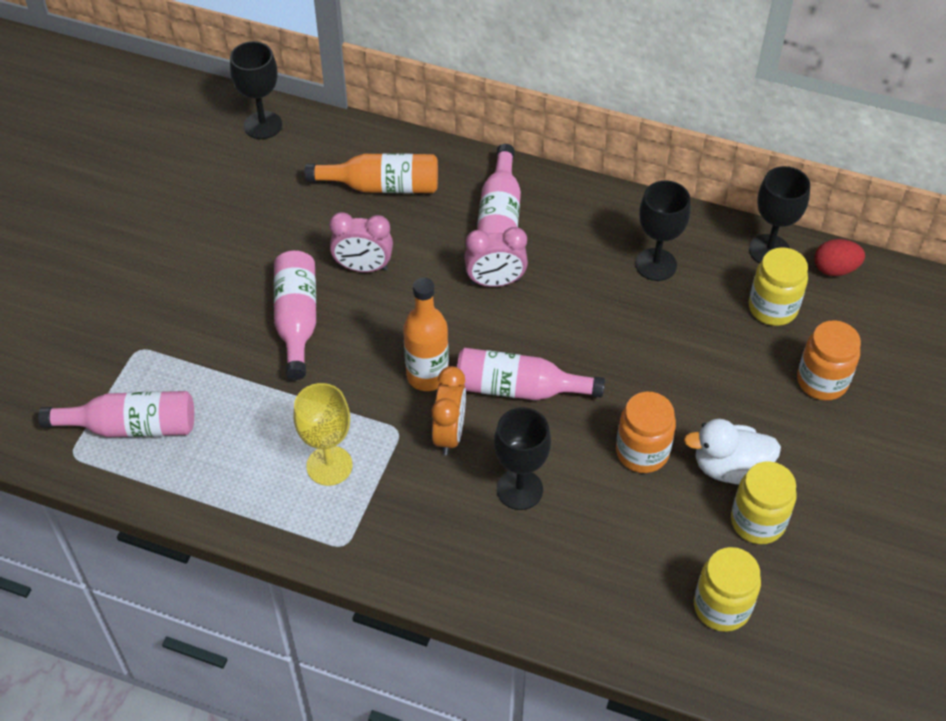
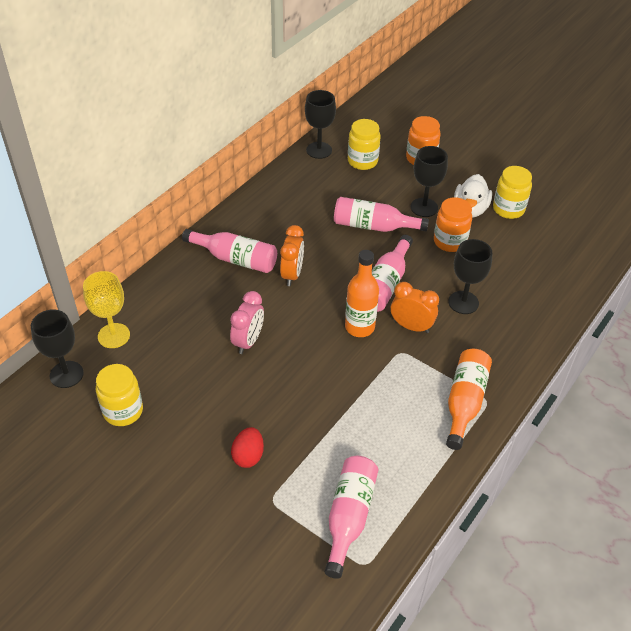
camera: 75 degrees left, 5 degrees down
pink bottle [274,250,316,380] -> pink bottle moved to [334,197,429,232]
yellow goblet [293,383,353,486] -> yellow goblet moved to [83,271,130,348]
orange bottle [305,153,438,193] -> orange bottle moved to [446,349,492,450]
pink clock [464,227,528,287] -> orange clock [280,225,304,286]
black goblet [635,181,691,281] -> black goblet moved to [411,146,448,217]
yellow jar [694,547,761,632] -> yellow jar moved to [95,364,143,426]
red egg [815,239,865,276] -> red egg moved to [231,427,264,468]

